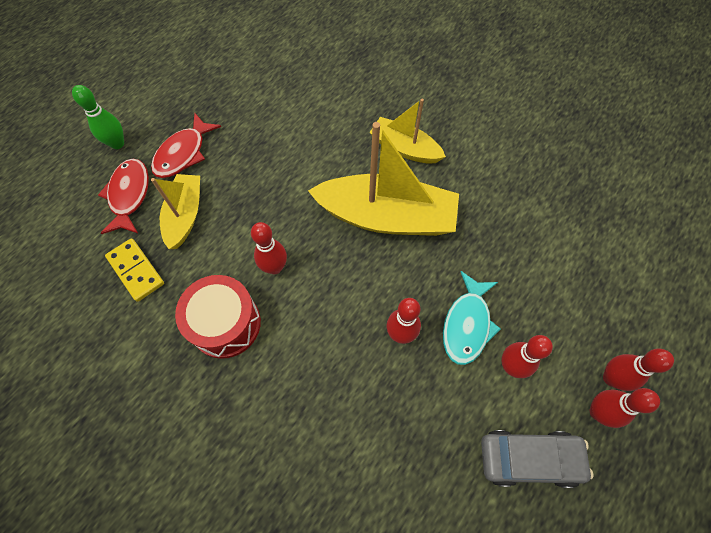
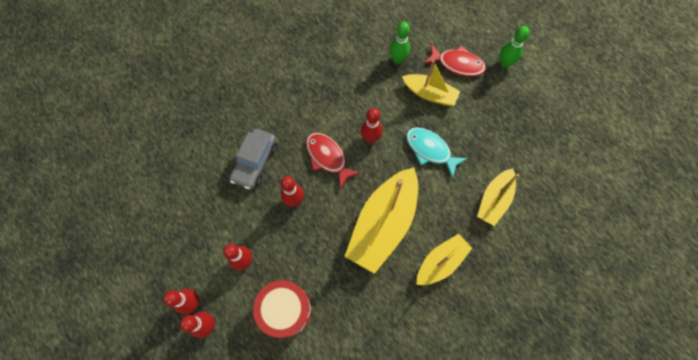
camera: 110 degrees right, 5 degrees up
yellow domino [105,238,164,302] -> green bowling pin [389,22,410,64]
red fish [151,113,221,178] -> red fish moved to [306,133,360,189]
red drum [175,275,261,359] -> red drum moved to [253,280,311,338]
turquoise fish [443,271,501,365] -> turquoise fish moved to [406,127,468,179]
grey car [481,430,593,488] -> grey car moved to [229,128,277,189]
none -> yellow boat [477,168,519,226]

